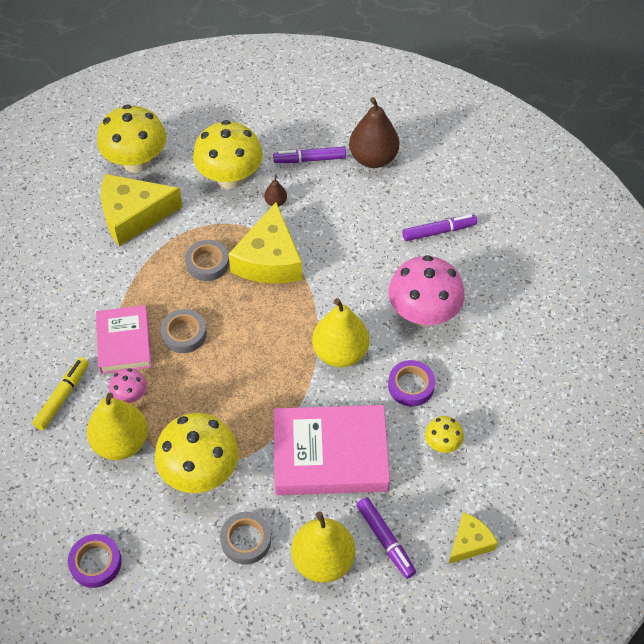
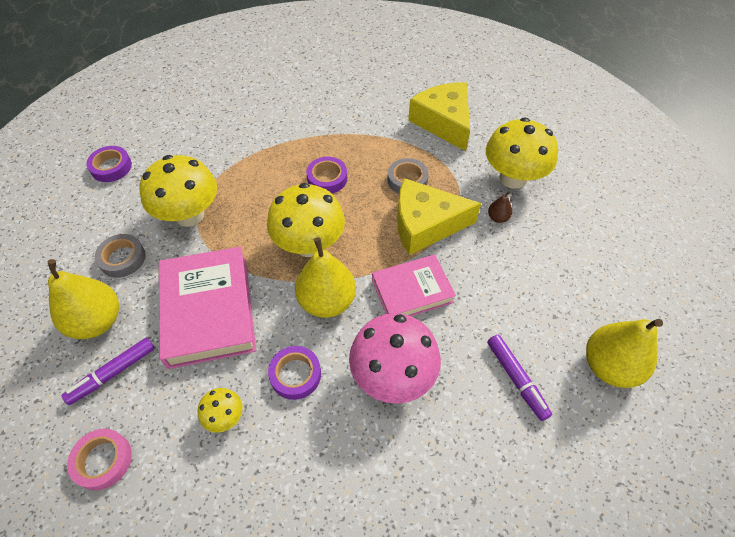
camera: 80 degrees right, 0 degrees up
yellow marker [33,357,89,430] -> none
yellow pear [87,393,148,460] -> yellow pear moved to [586,319,663,388]
pink book [96,305,152,374] -> pink book moved to [372,254,456,316]
yellow mushroom [97,105,167,173] -> yellow mushroom moved to [267,183,345,257]
pink mushroom [109,368,147,403] -> none
grey tape [161,309,207,353] -> purple tape [306,157,347,193]
purple marker [273,147,346,163] -> none
brown pear [349,97,399,168] -> none
yellow cheese [449,512,498,564] -> pink tape [67,429,132,490]

